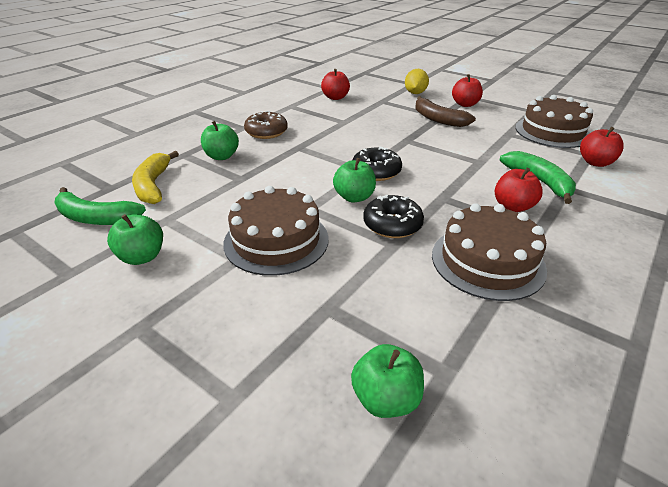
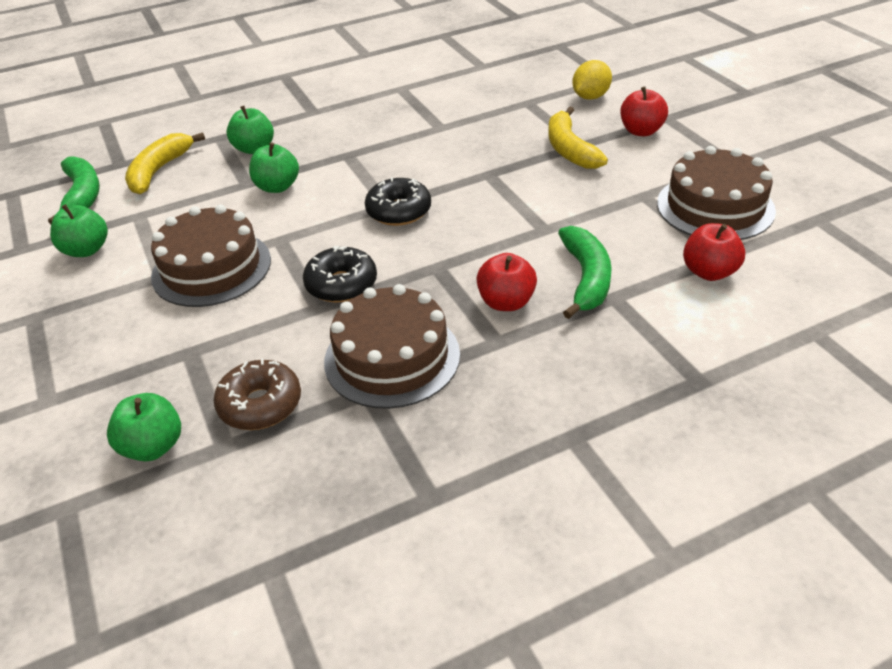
camera: 30 degrees right, 5 degrees up
green banana [54,187,146,225] -> green banana turned 150 degrees counterclockwise [48,156,100,224]
brown donut [244,111,288,139] -> brown donut moved to [214,359,301,430]
red apple [321,69,350,100] -> none
green apple [333,158,376,202] -> green apple moved to [249,142,299,193]
brown banana [416,96,476,127] -> yellow banana [548,106,608,169]

